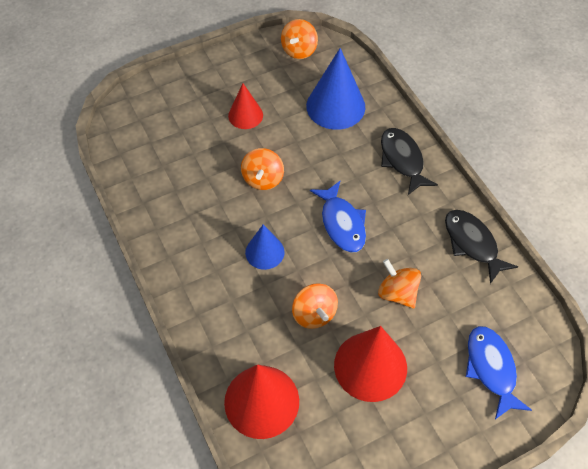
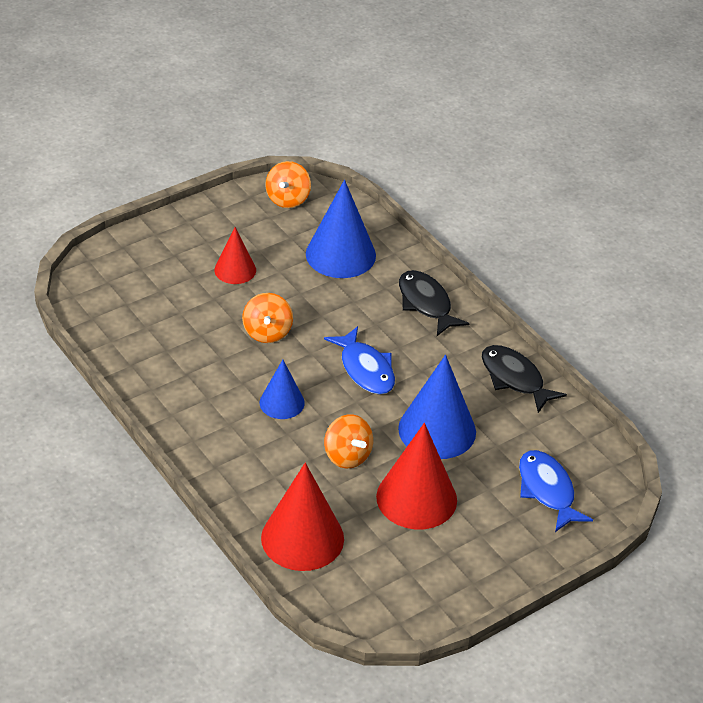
camera: 10 degrees left, 15 degrees down
orange spinning top [378,259,421,308] -> blue cone [398,355,476,459]

